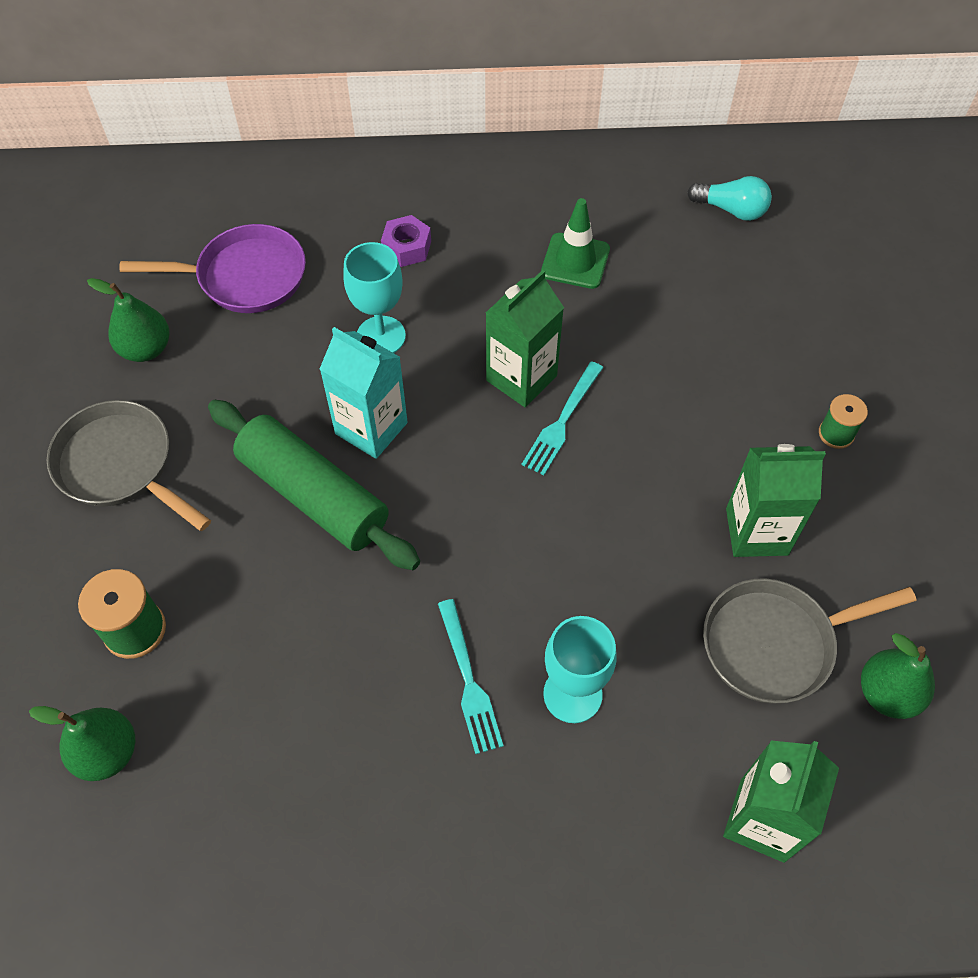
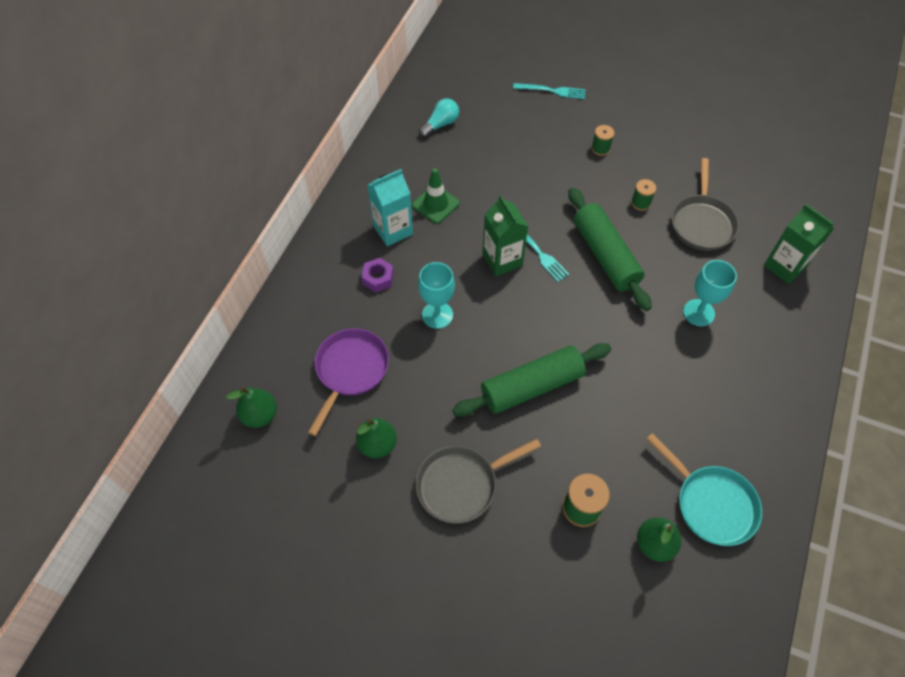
camera: 65 degrees left, 0 degrees up
turquoise carton [320,327,408,459] -> turquoise carton moved to [368,169,413,246]
turquoise fork [438,599,504,754] -> turquoise fork moved to [513,83,586,99]
green carton [726,444,826,557] -> green spool [631,179,656,211]
green pear [861,633,935,719] -> green pear moved to [226,387,277,428]
none -> green rolling pin [568,188,652,311]
none -> turquoise pan [647,433,762,546]

